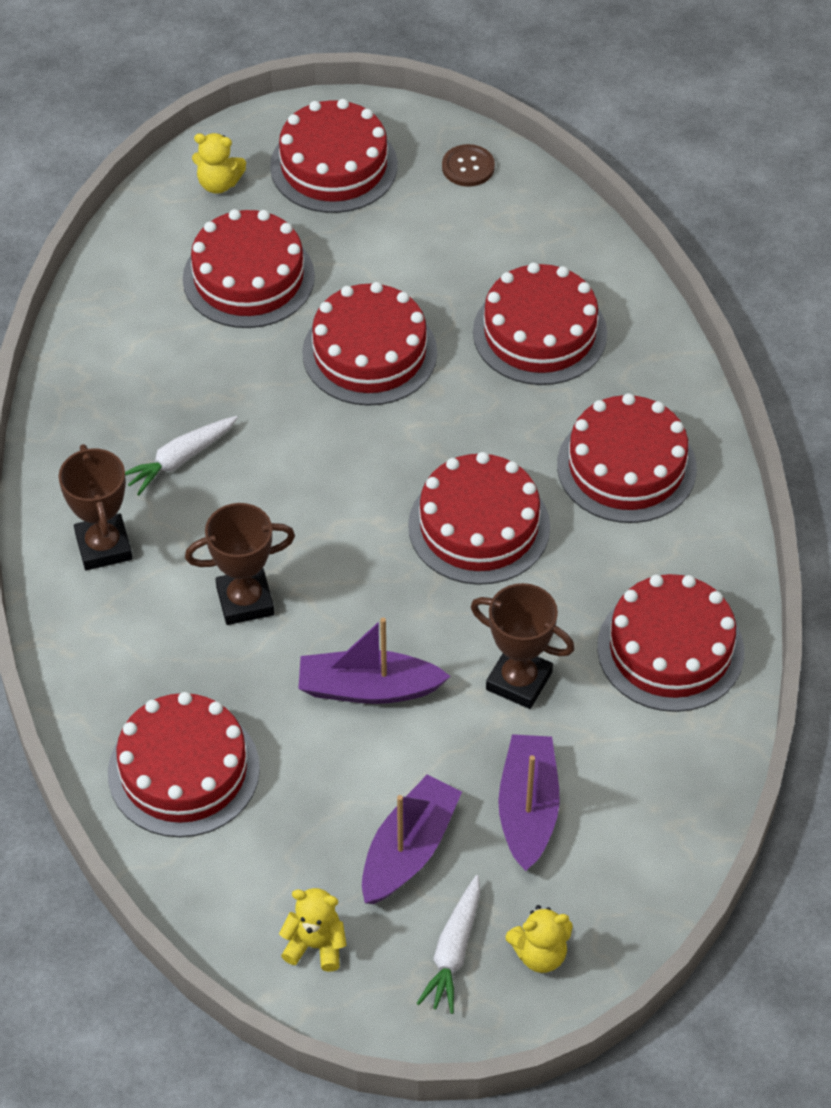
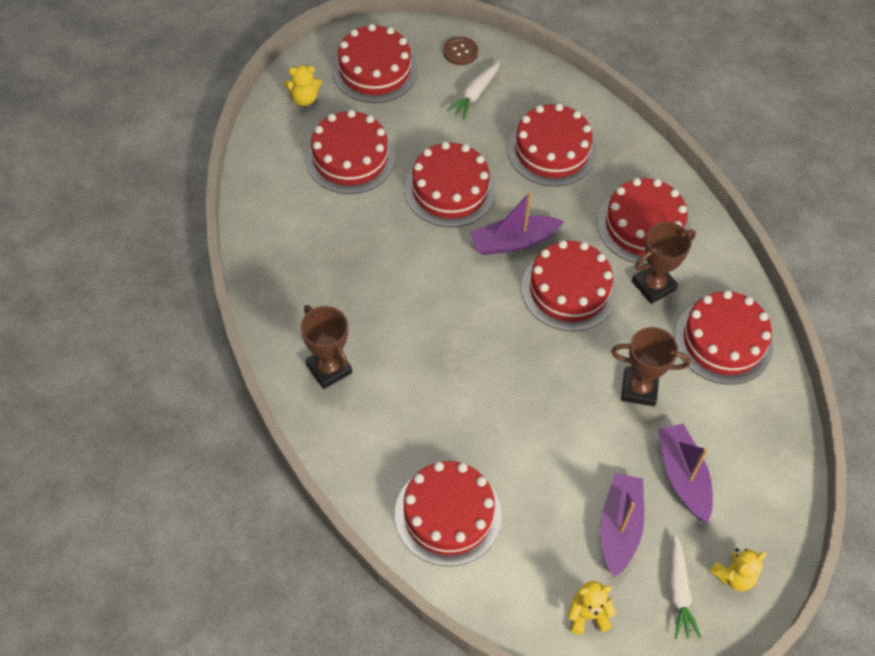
camera: 20 degrees left, 5 degrees up
white carrot [125,416,238,495] -> white carrot moved to [447,61,500,119]
brown trophy [185,503,295,625] -> brown trophy moved to [632,222,696,304]
purple boat [298,618,451,704] -> purple boat moved to [470,191,564,255]

